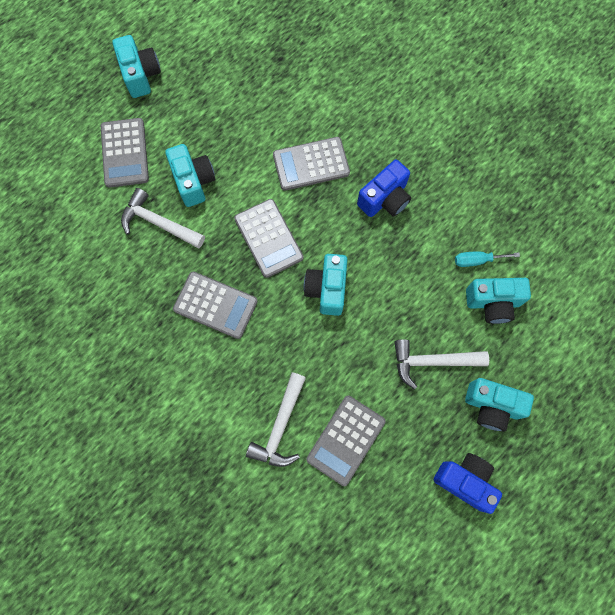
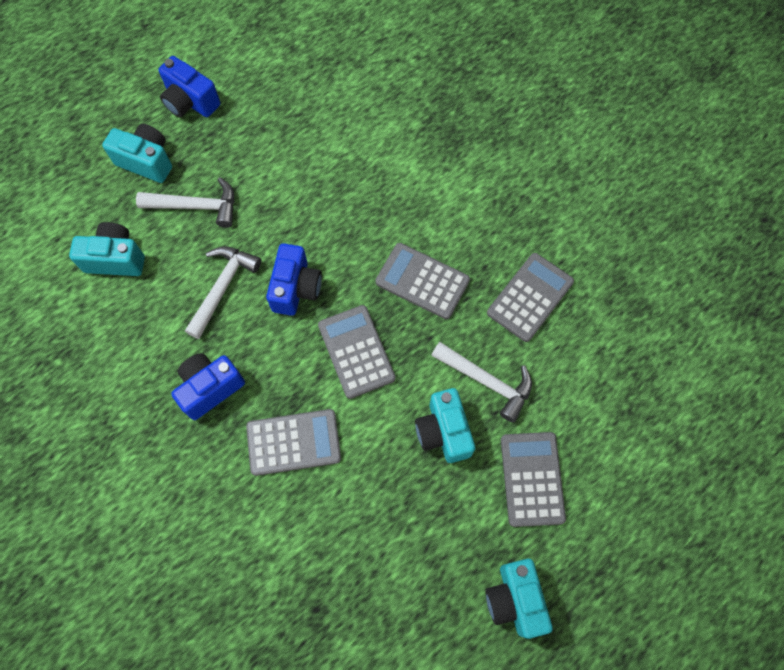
camera: 175 degrees left, 5 degrees down
white hammer [246,372,306,467] -> white hammer moved to [185,246,261,339]
turquoise camera [304,254,348,316] -> blue camera [266,243,322,316]
grey calculator [306,396,386,486] -> grey calculator moved to [487,253,574,342]
turquoise screwdriver [455,251,520,267] -> none

